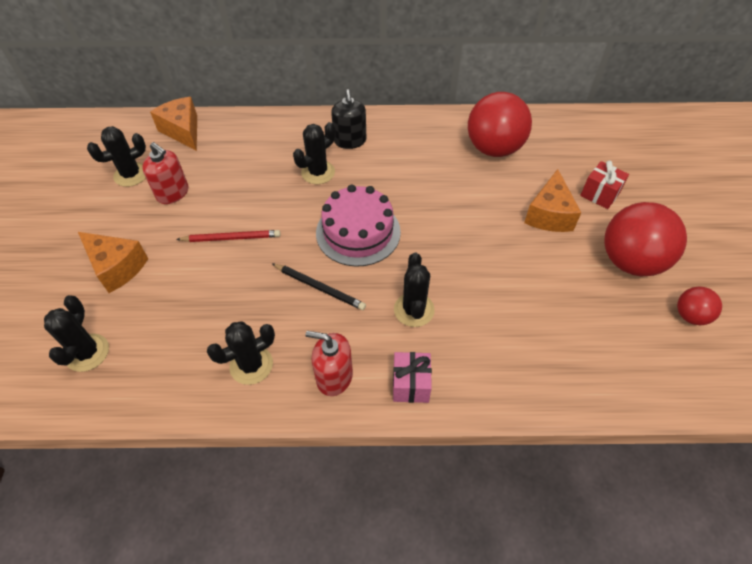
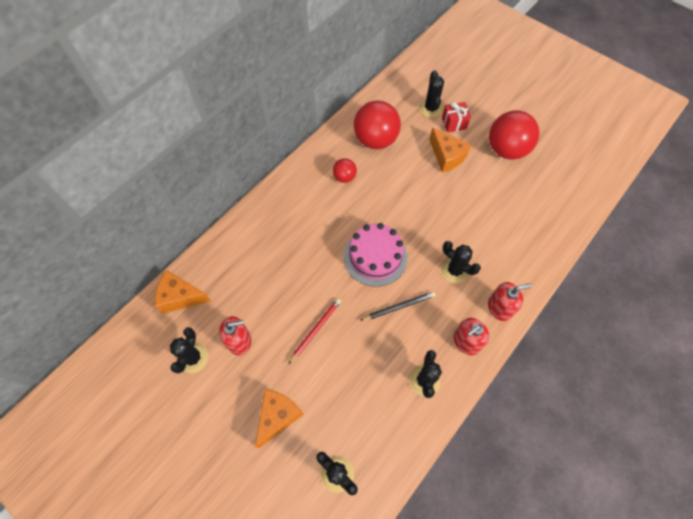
camera: 50 degrees left, 10 degrees up
orange cheese [78,232,148,293] -> orange cheese turned 45 degrees counterclockwise [255,389,304,448]
black cactus [293,122,335,184] -> black cactus moved to [419,70,444,118]
black soap dispenser [331,89,366,149] -> none
pink gift [393,352,432,403] -> red soap dispenser [488,282,532,321]
red ball [677,286,722,325] -> red ball moved to [333,158,357,183]

